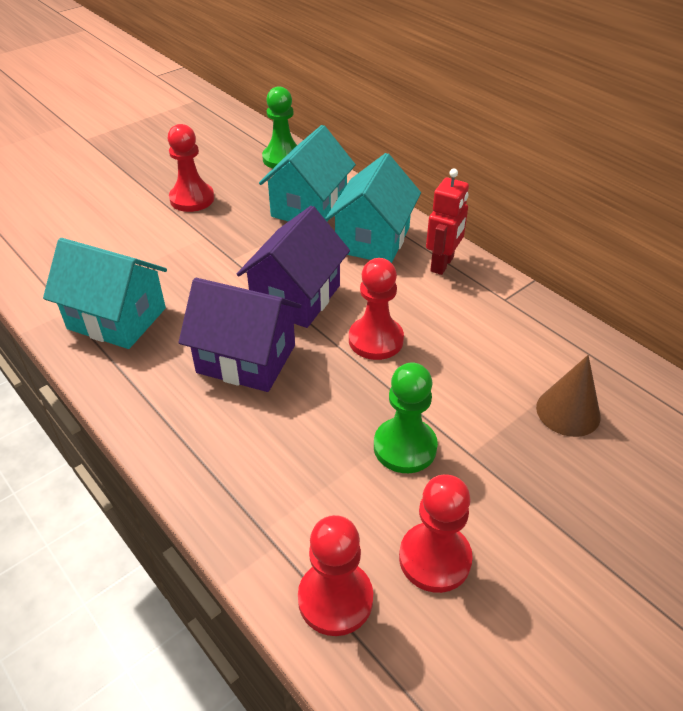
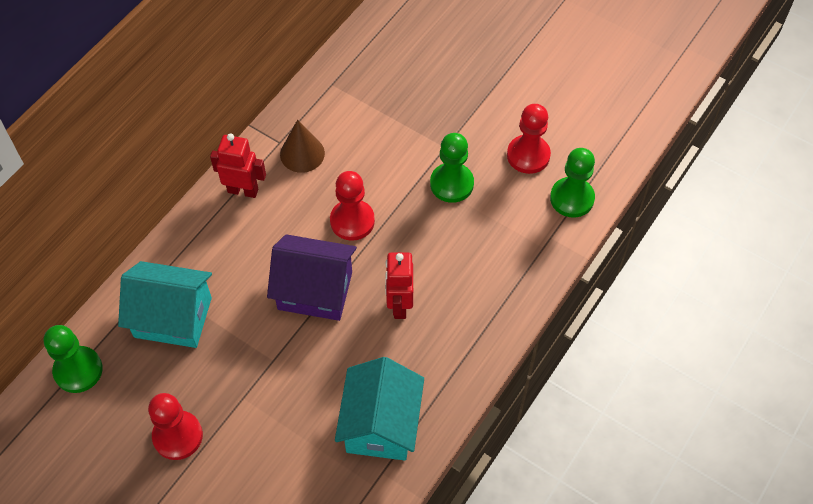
camera: 105 degrees left, 15 degrees up
purple house [179,278,301,392] -> red robot [385,253,413,319]
red pawn [298,515,373,636] -> green pawn [550,148,595,218]
turquoise house [325,153,421,263] -> none
brown cone [536,355,601,437] -> brown cone moved to [280,120,325,173]

